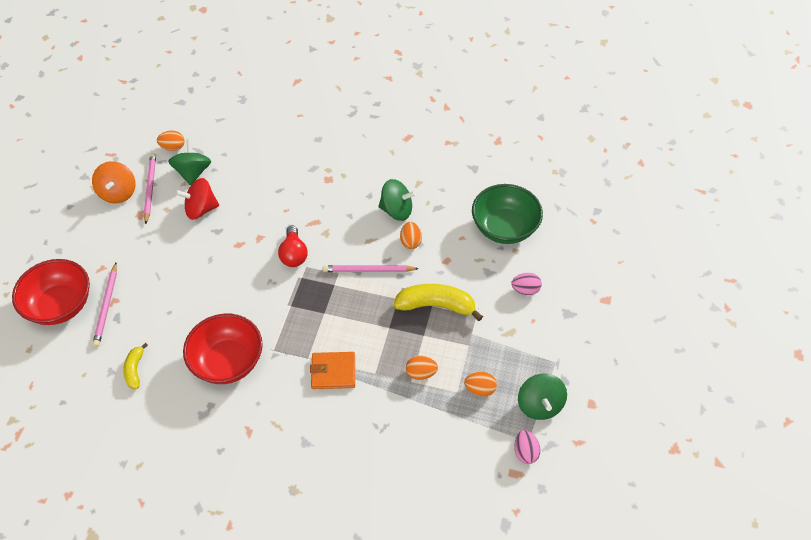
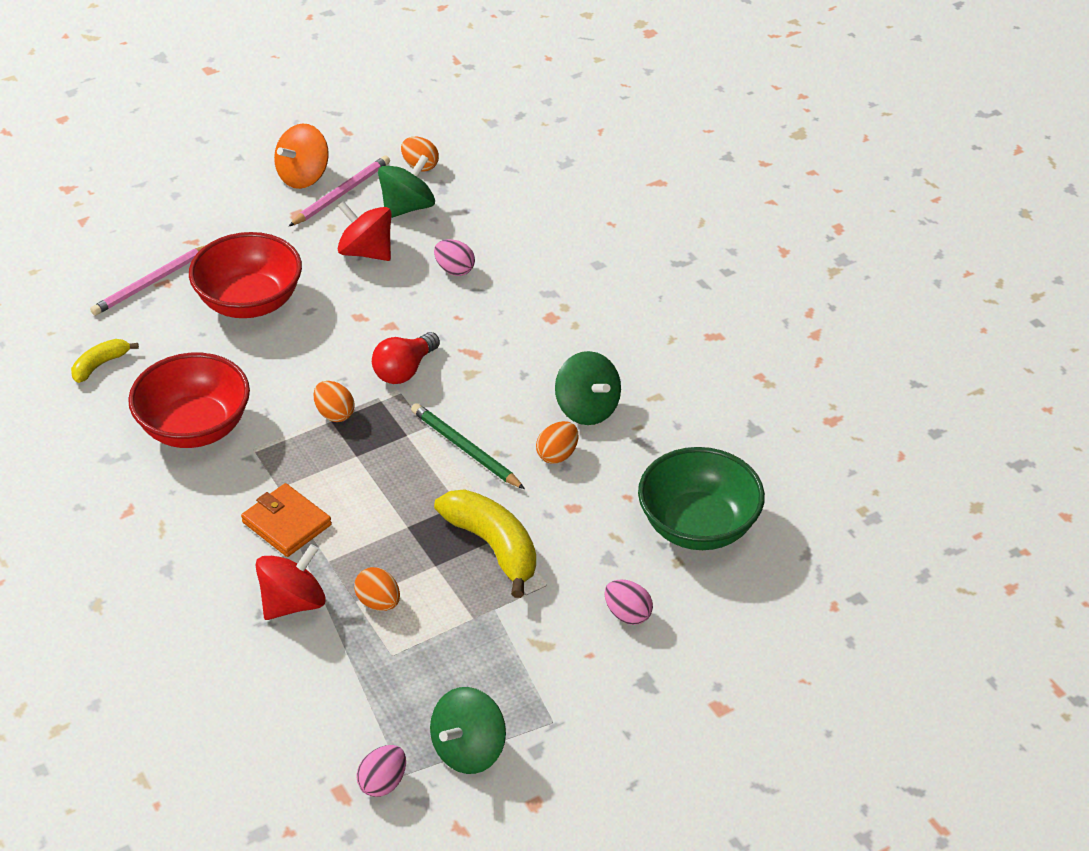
camera: 45 degrees right, 10 degrees down
red bowl [12,259,90,325] -> red bowl moved to [189,232,302,318]
pink pencil [323,265,419,272] -> green pencil [411,403,525,489]
orange egg [464,372,497,397] -> orange egg moved to [313,381,355,422]
none -> red spinning top [256,544,326,620]
none -> pink egg [434,239,475,276]

